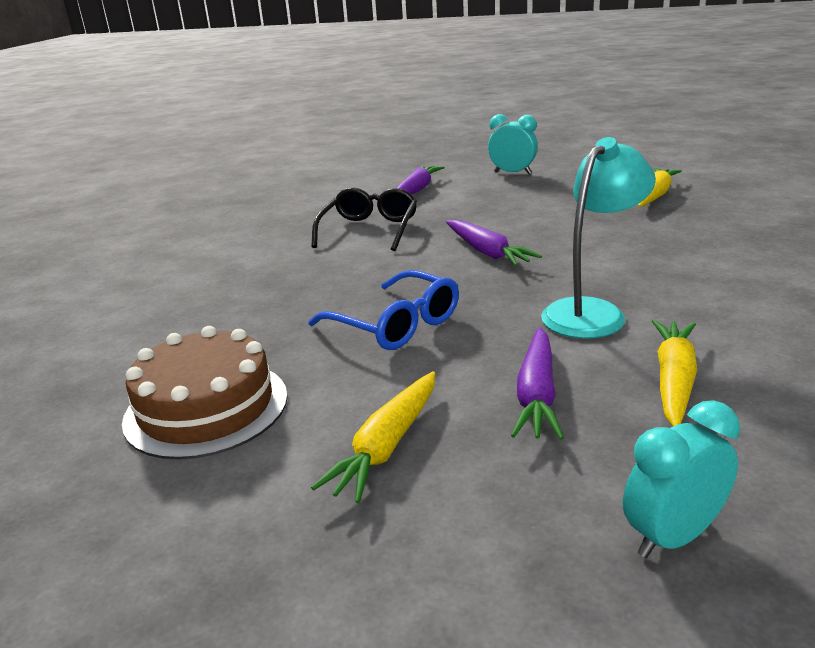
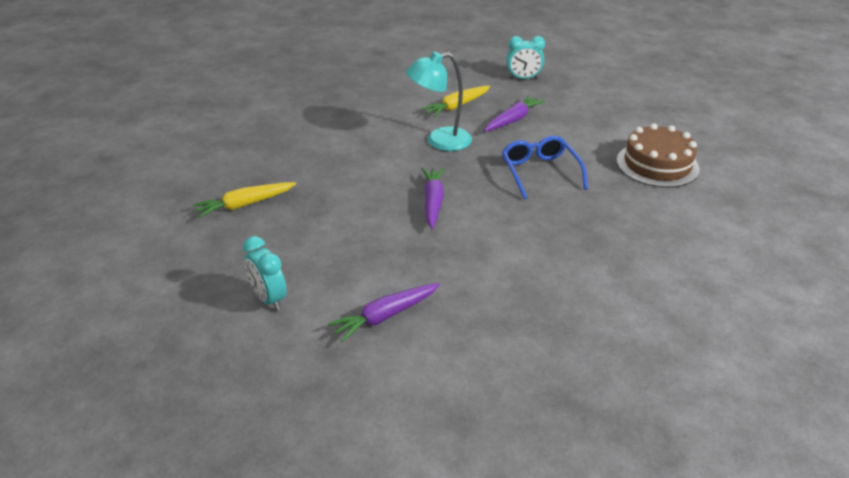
camera: 150 degrees left, 10 degrees up
black glasses [311,187,417,251] -> none
yellow carrot [311,371,435,503] -> none

